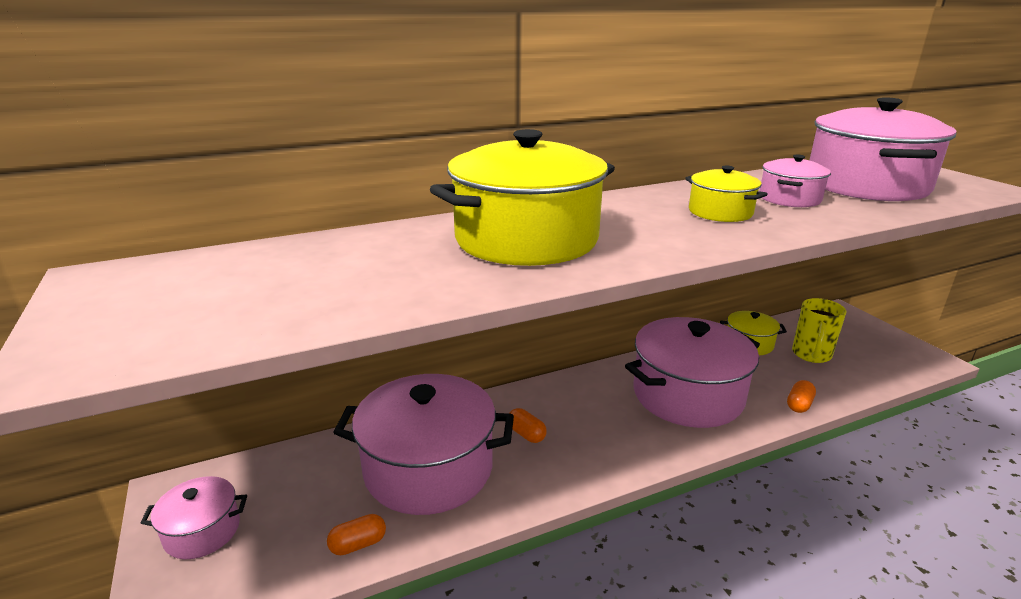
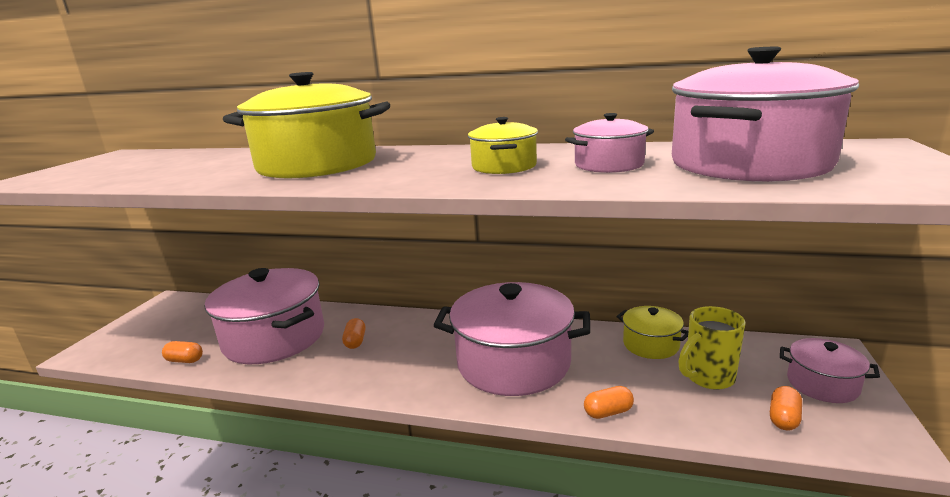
camera: 40 degrees right, 5 degrees down
pink pot [141,476,247,559] -> pink pot moved to [780,338,880,403]
none -> orange capsule [770,386,802,431]

